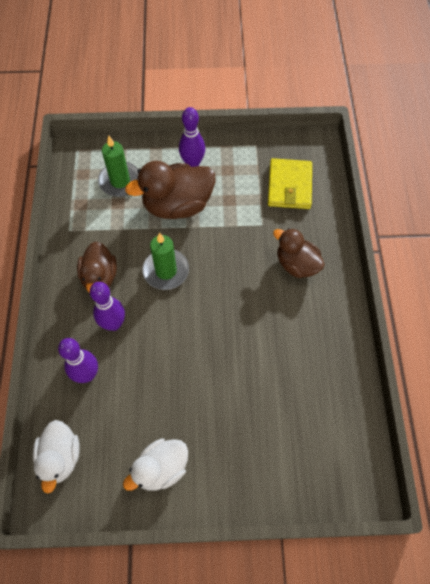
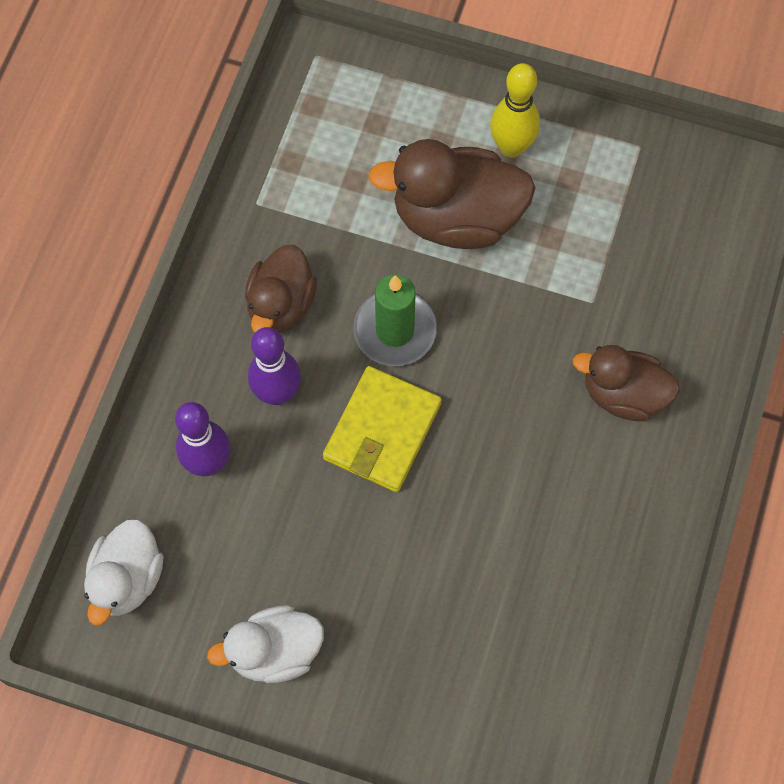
camera: 20 degrees right, 5 degrees up
green candle [98,135,138,197] -> none
purple bowling pin [179,107,205,167] -> yellow bowling pin [490,63,540,158]
yellow wallet [268,158,312,209] -> yellow wallet moved to [323,366,442,492]
brown duck [273,228,325,278] -> brown duck turned 45 degrees counterclockwise [572,345,680,421]

